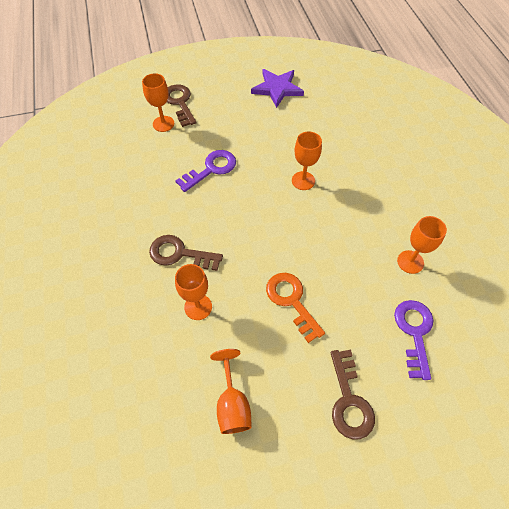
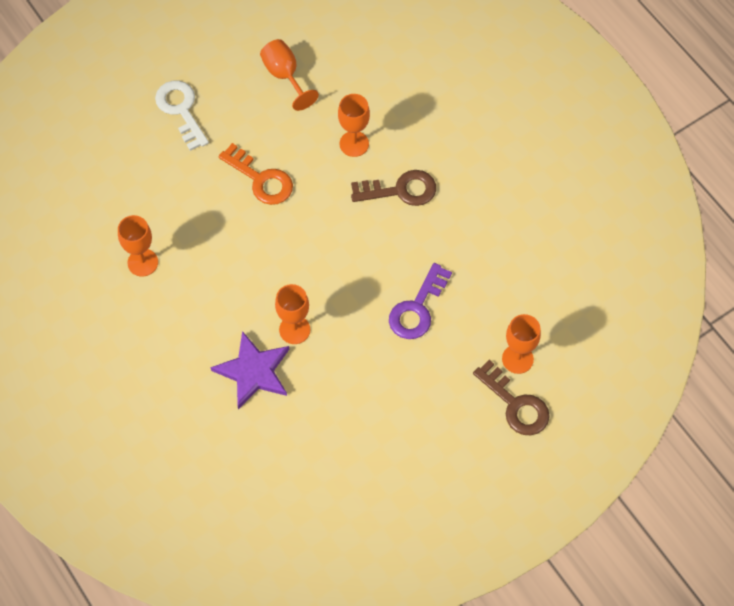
camera: 160 degrees right, 5 degrees up
purple star [251,69,304,108] -> purple star moved to [210,331,289,409]
brown key [330,350,375,439] -> white key [155,81,209,151]
purple key [394,300,433,380] -> none

